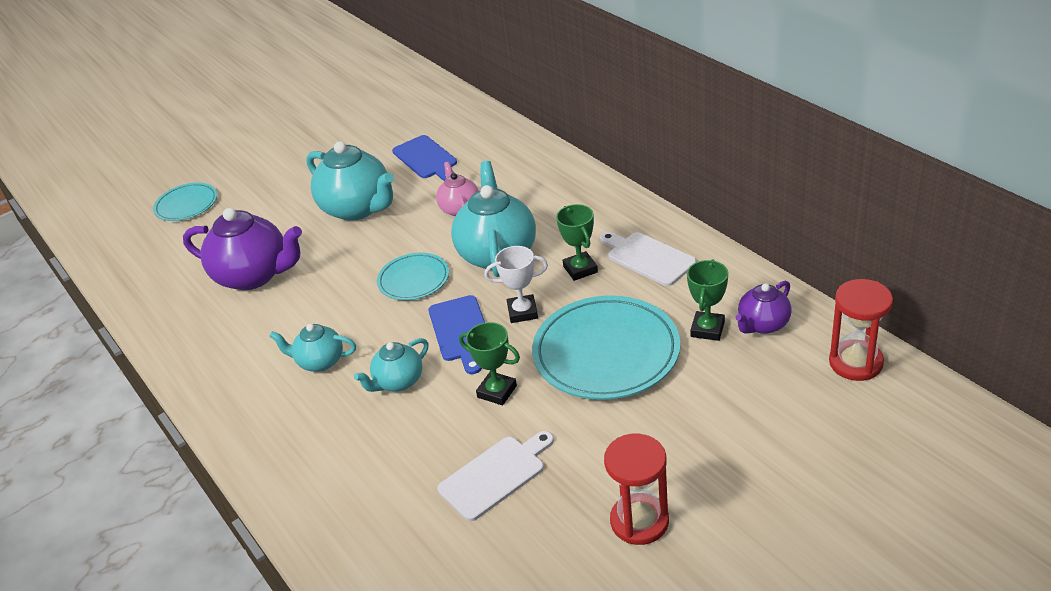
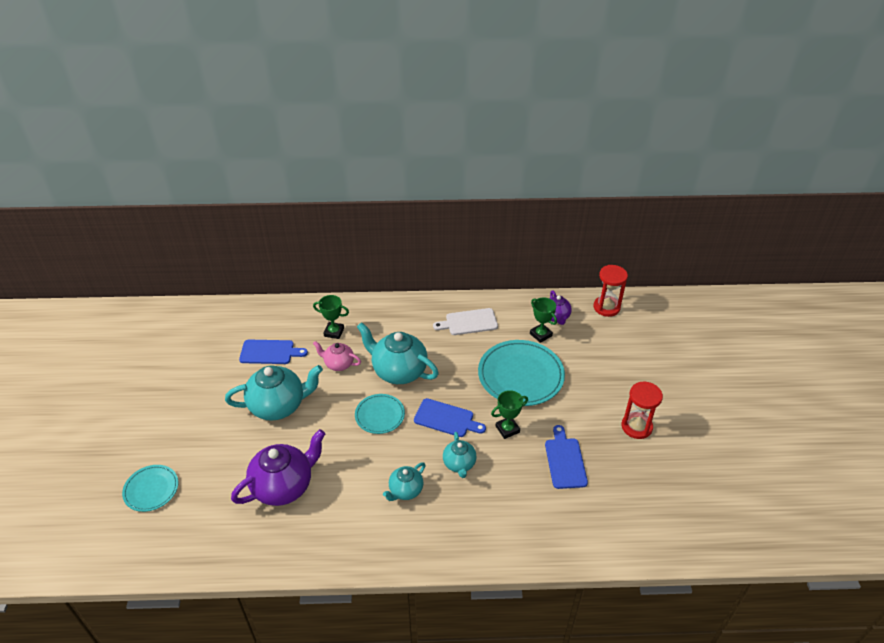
camera: 60 degrees left, 5 degrees up
white cutting board [438,431,554,521] -> blue cutting board [545,425,588,489]
white trophy [484,246,548,323] -> none
green trophy [556,204,598,281] -> green trophy moved to [313,295,349,339]

